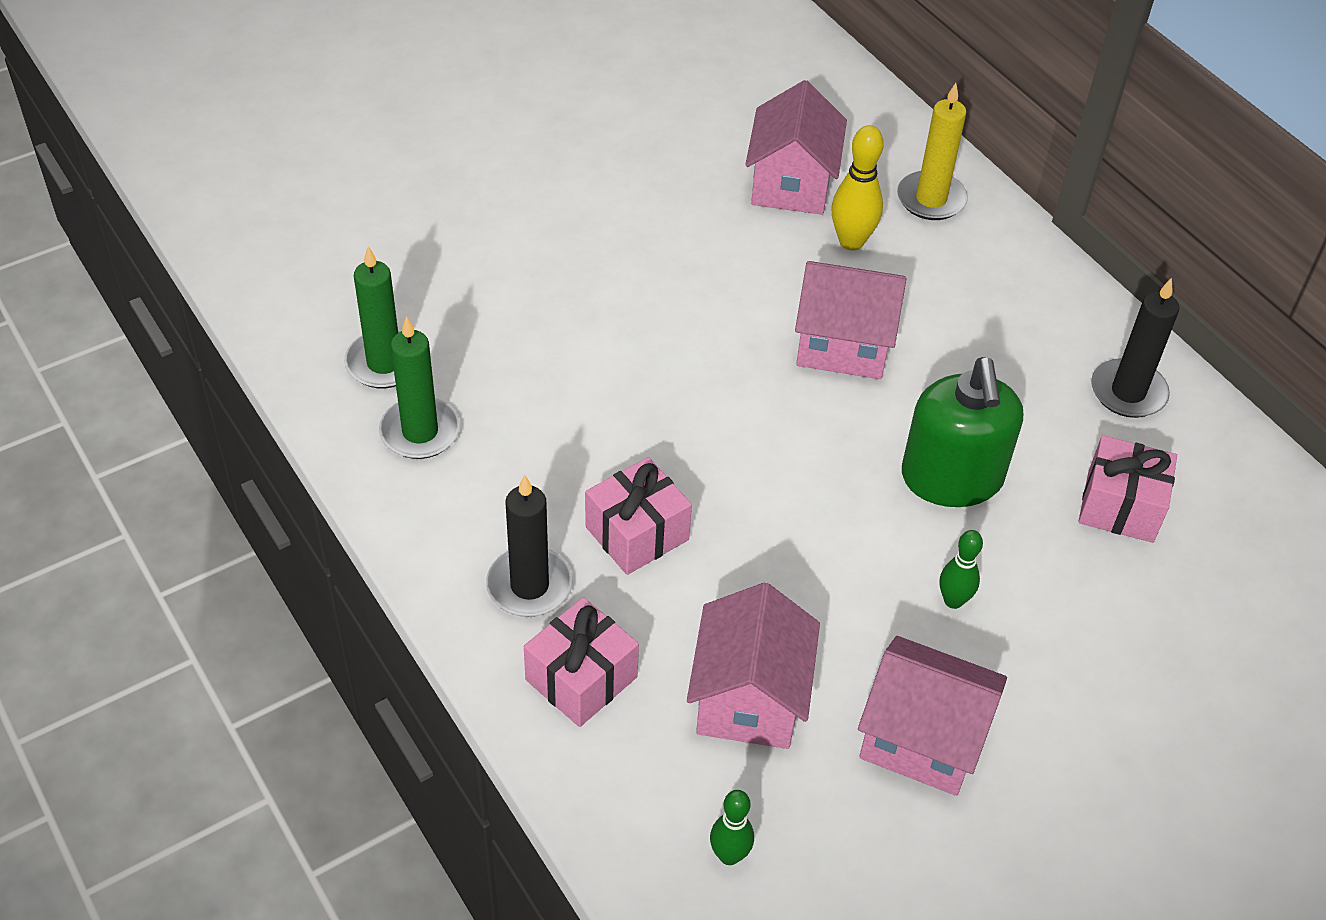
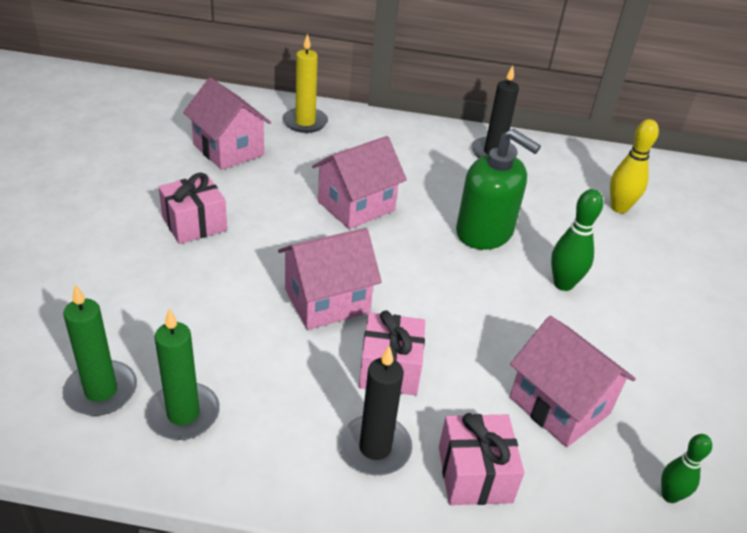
camera: 50 degrees left, 10 degrees down
yellow bowling pin [831,125,884,250] -> yellow bowling pin moved to [610,119,659,213]
pink house [858,636,1007,796] -> pink house moved to [278,228,382,330]
green bowling pin [940,530,983,609] -> green bowling pin [551,189,603,291], size x1.54
pink gift [1078,435,1177,543] -> pink gift moved to [158,173,227,244]

